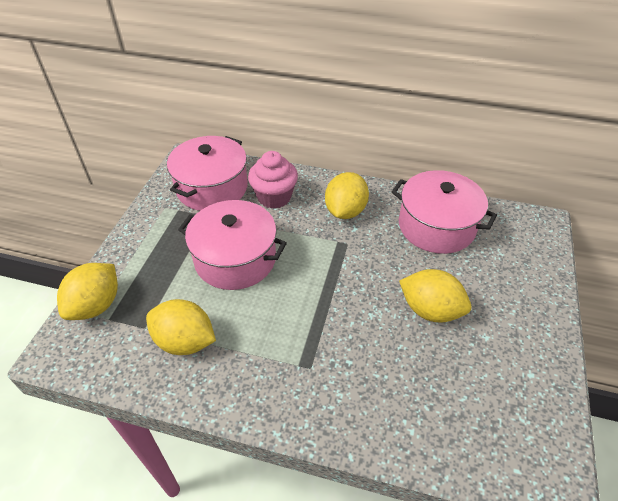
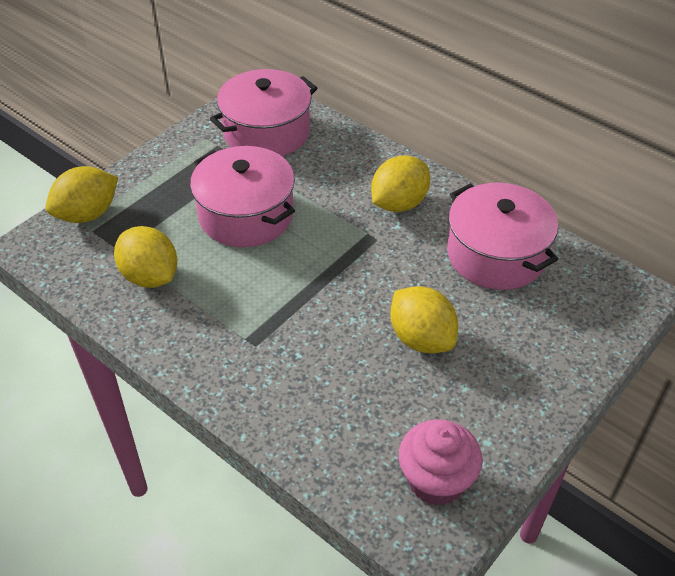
camera: 25 degrees right, 0 degrees up
pink cupcake [248,151,298,209] -> pink cupcake moved to [399,419,482,506]

